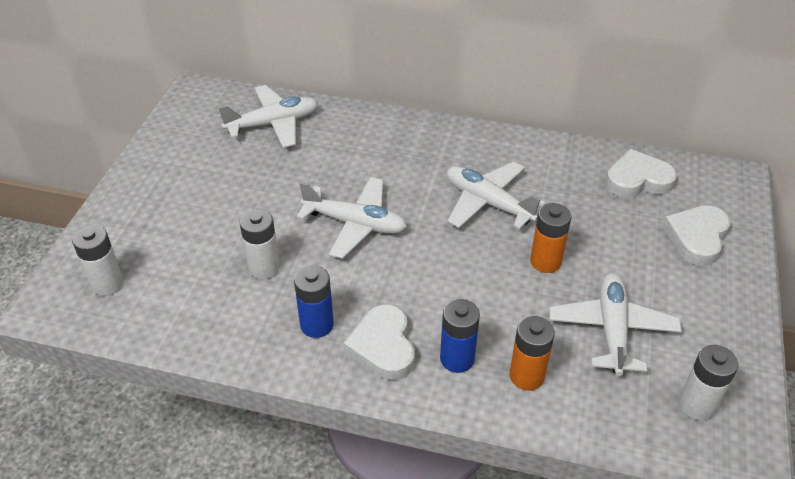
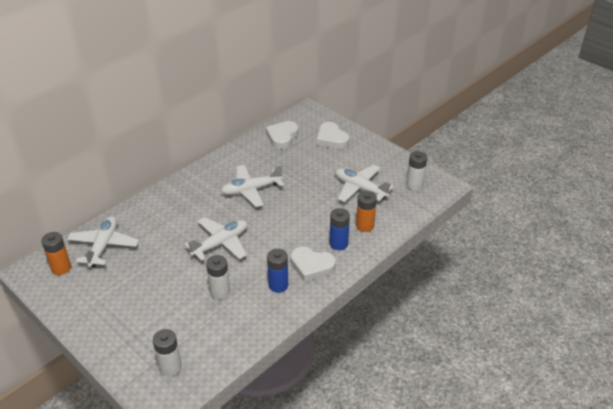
camera: 60 degrees left, 5 degrees down
orange battery [530,203,571,273] -> orange battery moved to [41,232,71,275]

